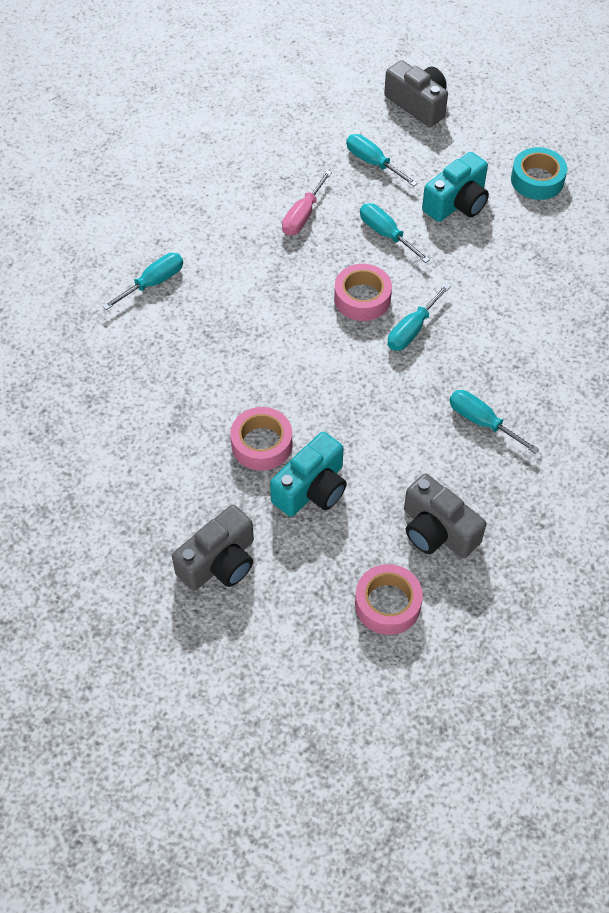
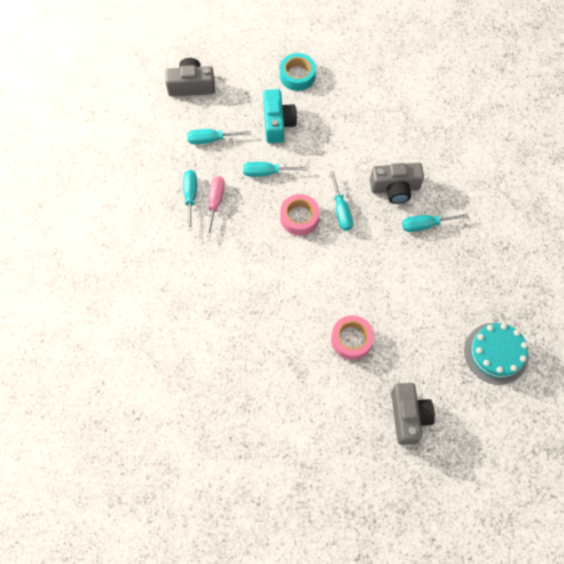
camera: 50 degrees left, 10 degrees up
turquoise screwdriver [102,253,183,310] -> turquoise screwdriver moved to [183,170,197,231]
turquoise camera [270,432,347,517] -> none
pink screwdriver [282,170,332,236] -> pink screwdriver turned 150 degrees counterclockwise [206,176,225,237]
pink tape [355,564,423,635] -> turquoise cake [464,323,529,385]
grey camera [404,474,486,558] -> grey camera moved to [370,163,424,204]

